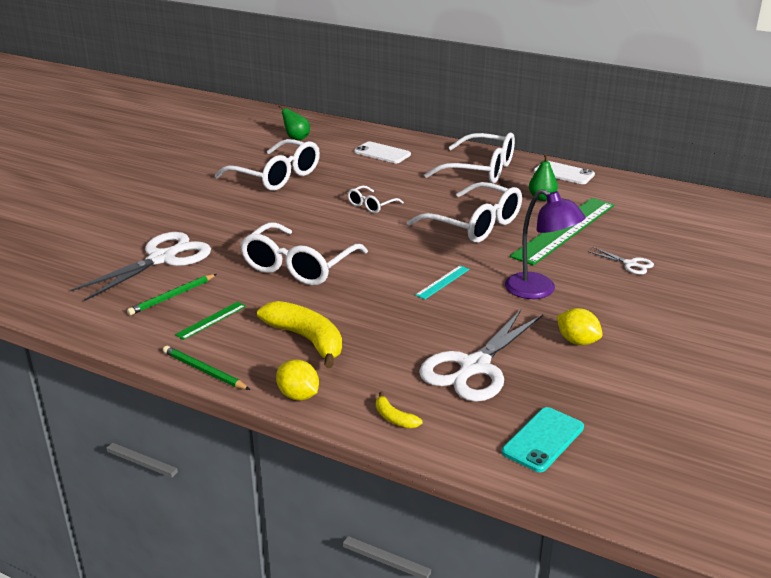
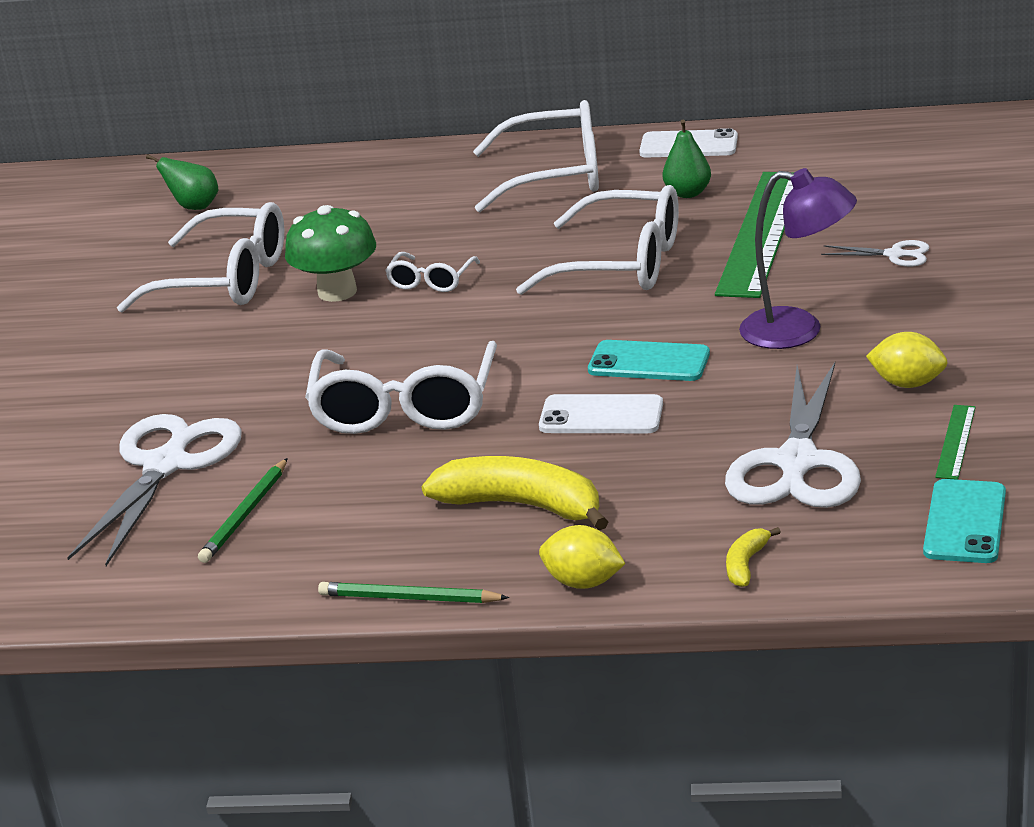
camera: 20 degrees left, 0 degrees up
green ruler [175,302,246,340] -> green ruler moved to [935,405,976,480]
white phone [354,141,411,163] -> white phone moved to [539,394,663,433]
yellow banana [376,392,422,428] -> yellow banana turned 90 degrees clockwise [726,527,781,587]
turquoise ruler [415,266,469,299] -> turquoise phone [588,340,710,381]
none -> green mushroom [285,205,376,302]

